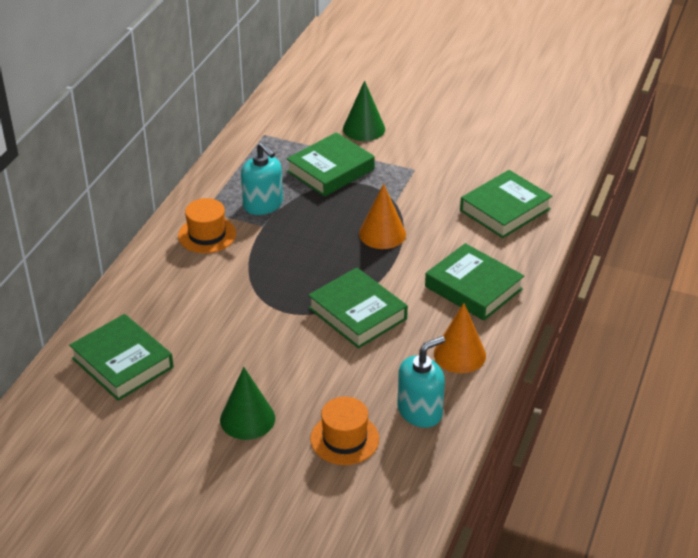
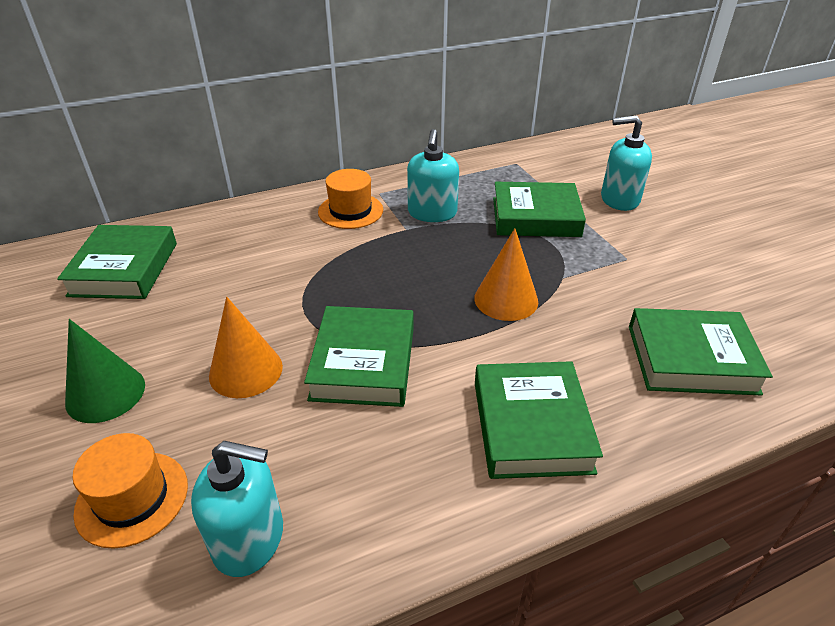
camera: 45 degrees right, 0 degrees up
green cone [343,80,385,141] -> turquoise soap dispenser [601,115,652,211]
orange cone [434,303,486,373] -> orange cone moved to [209,297,283,398]

